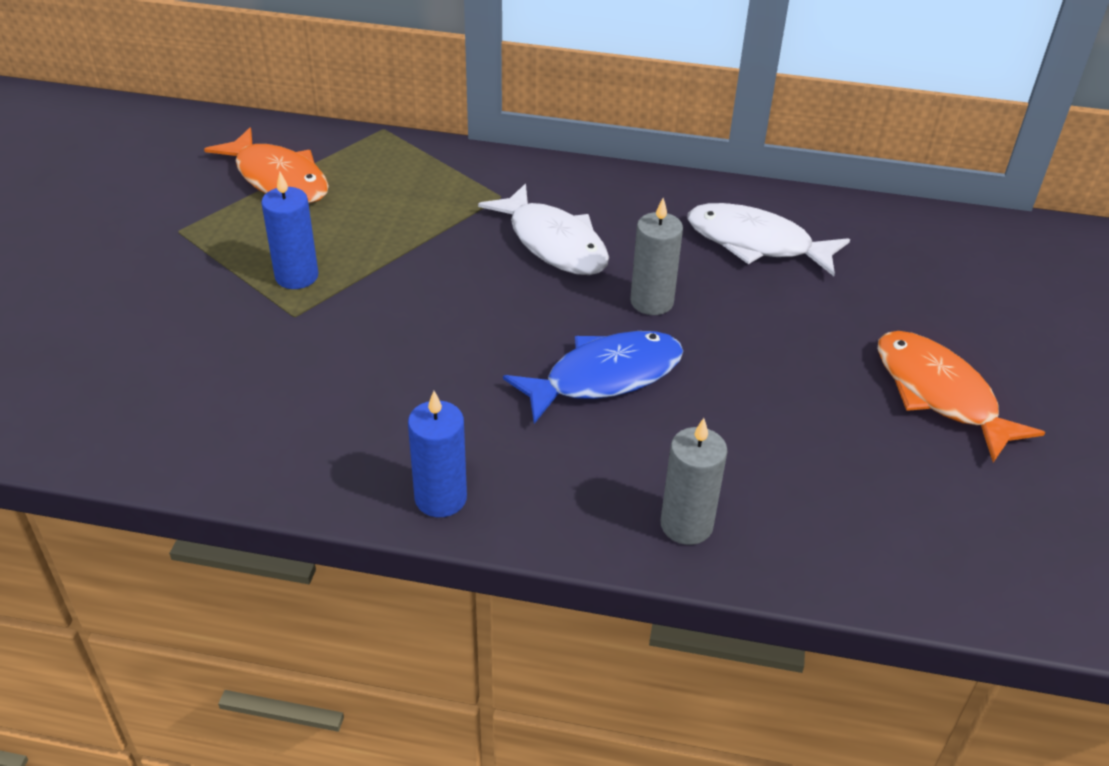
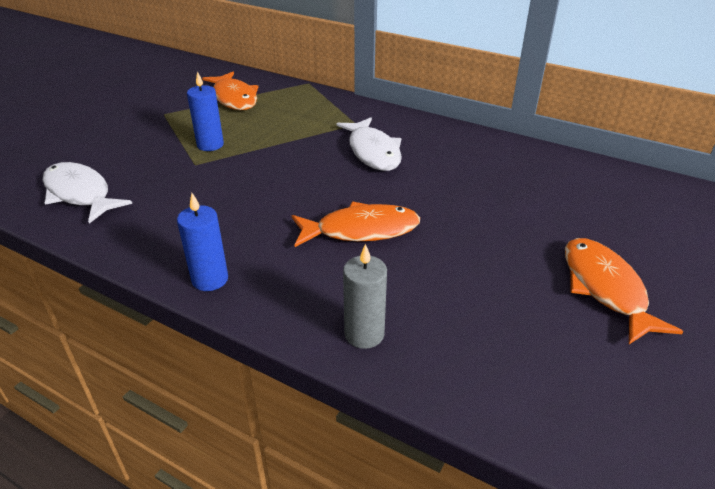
camera: 20 degrees right, 5 degrees down
blue fish [503,331,683,424] -> orange fish [292,202,420,247]
grey candle [630,198,683,315] -> none
white fish [687,203,850,276] -> white fish moved to [42,162,132,224]

